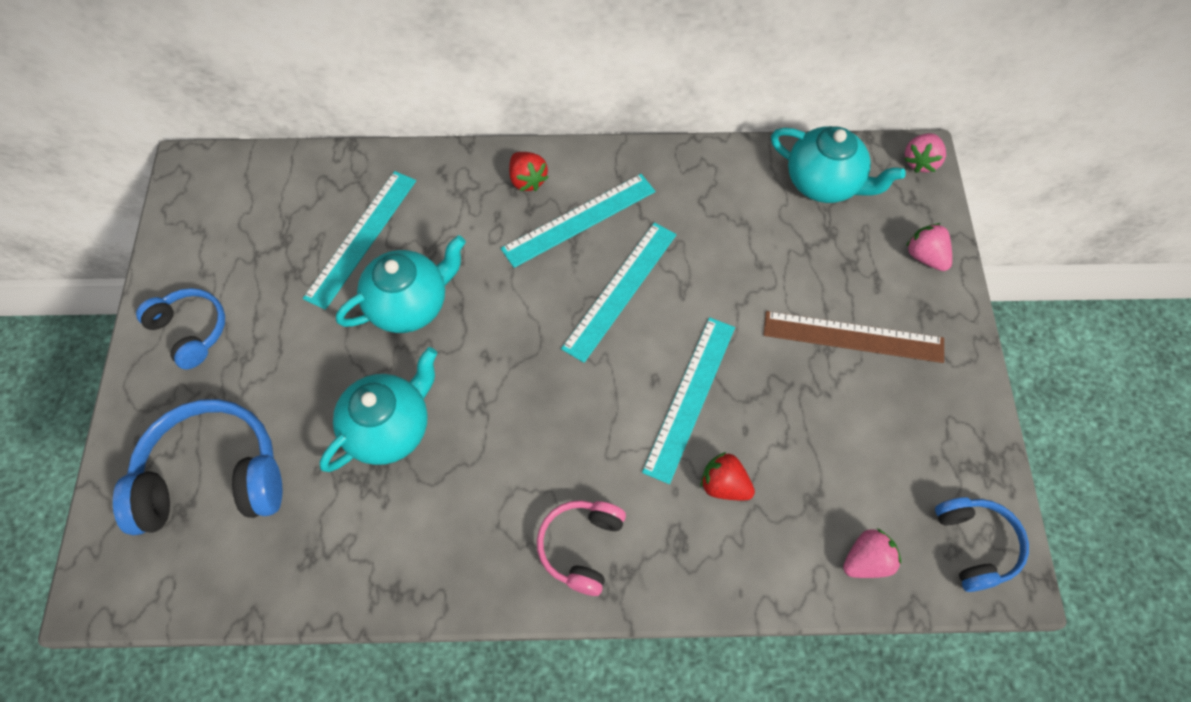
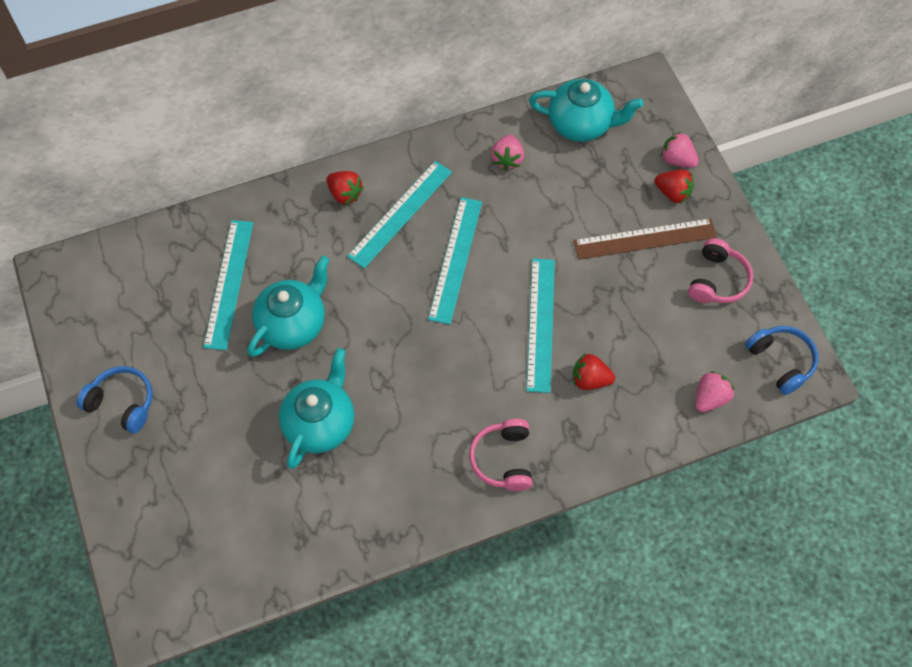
camera: 20 degrees left, 0 degrees up
blue headphones [113,399,283,535] -> none
pink strawberry [904,133,946,173] -> pink strawberry moved to [491,135,524,171]
none -> red strawberry [655,169,694,203]
none -> pink headphones [688,238,753,303]

